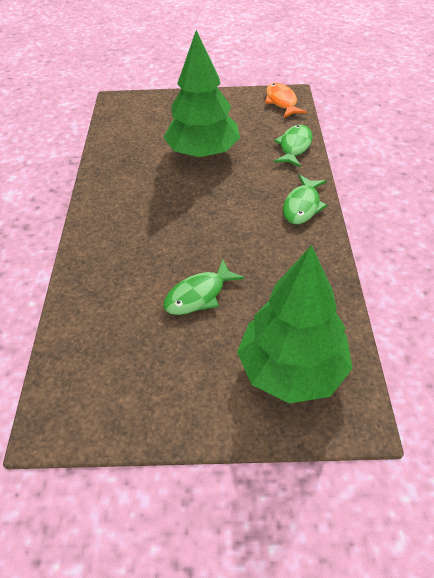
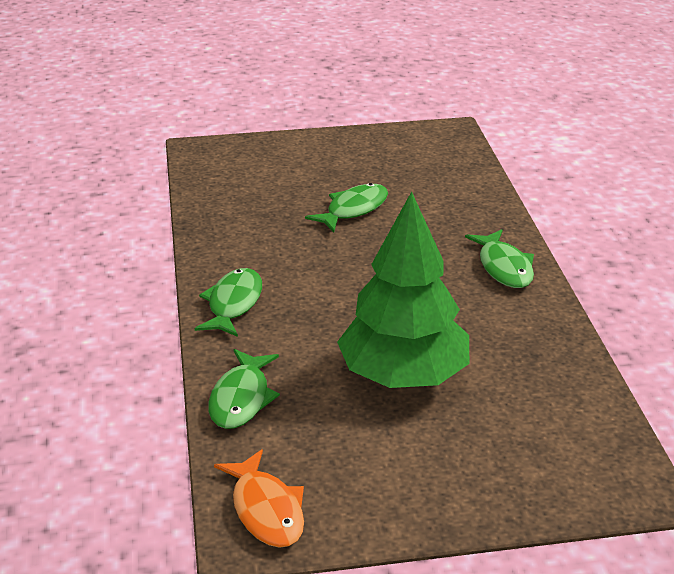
camera: 170 degrees right, 15 degrees down
green tree [237,245,353,403] -> none
none -> green fish [465,229,534,288]

